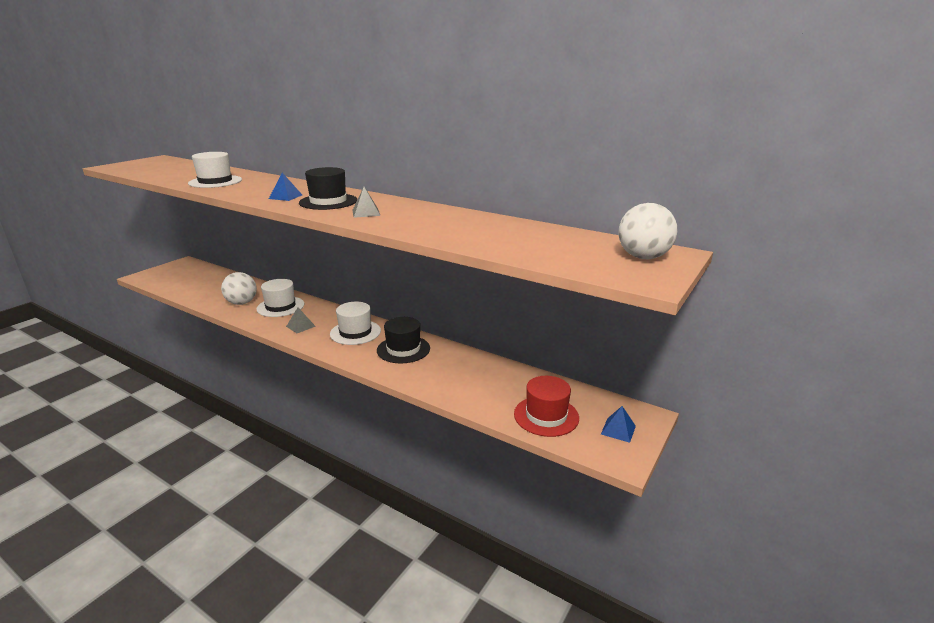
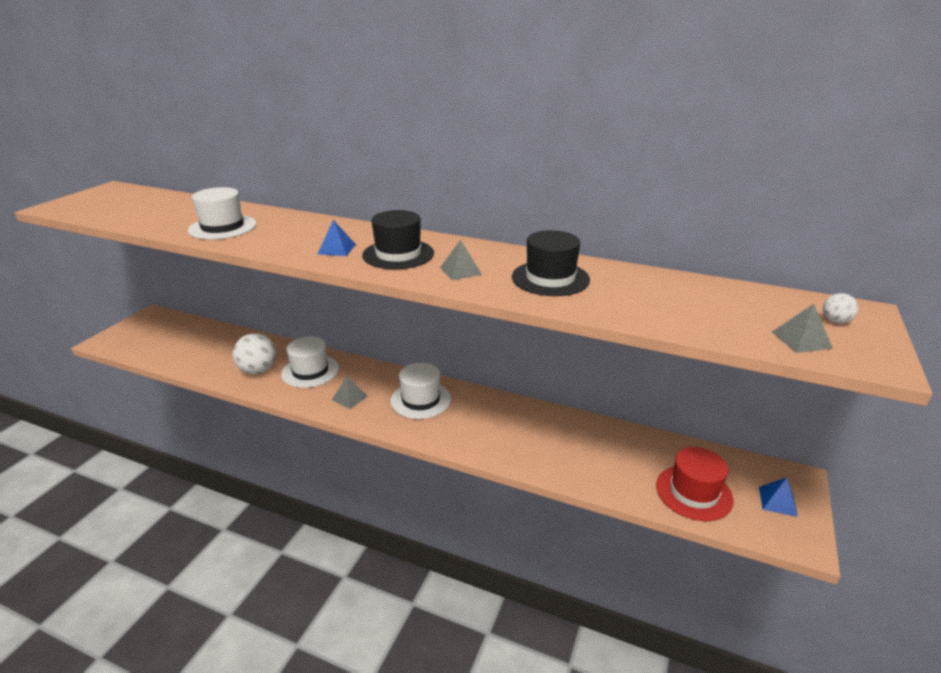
camera: 10 degrees left, 5 degrees up
black hat [377,317,430,363] -> black hat moved to [512,230,590,296]
white ball [618,203,678,259] -> white ball [823,293,858,323], size x0.47
none -> grey pyramid [772,304,833,353]

